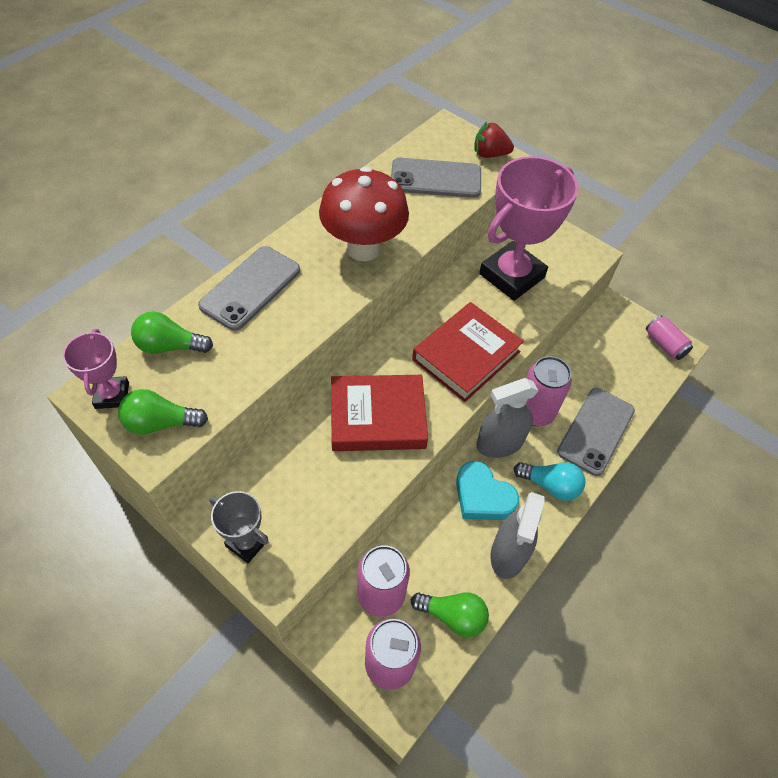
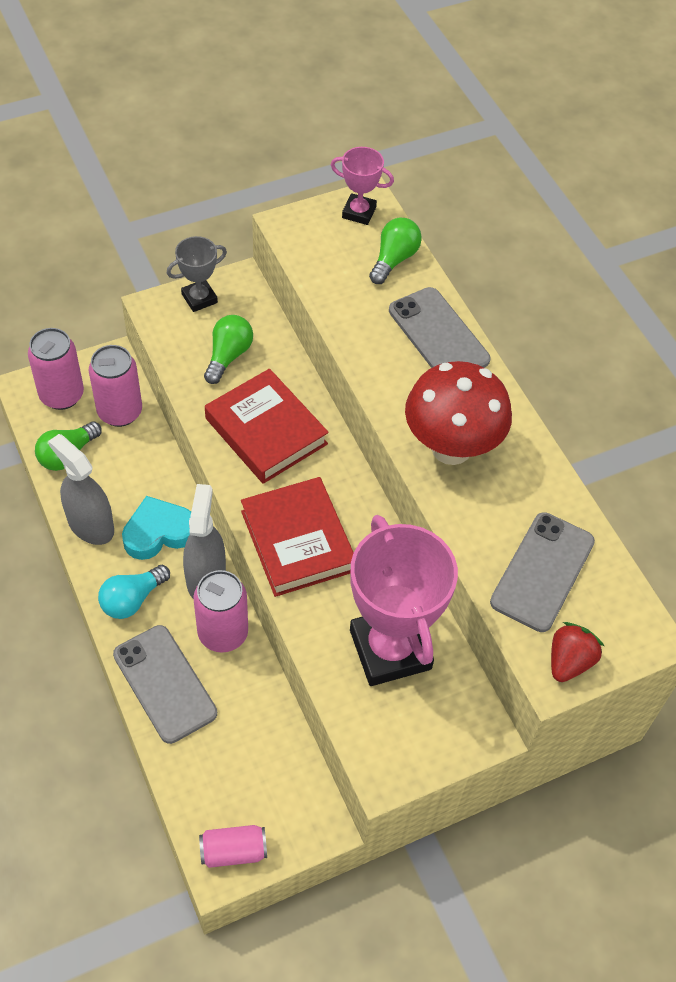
camera: 115 degrees right, 0 degrees up
green light bulb [118,389,208,435] -> green light bulb moved to [204,315,253,384]
red book [331,375,428,451] -> red book turned 60 degrees counterclockwise [205,369,329,484]

